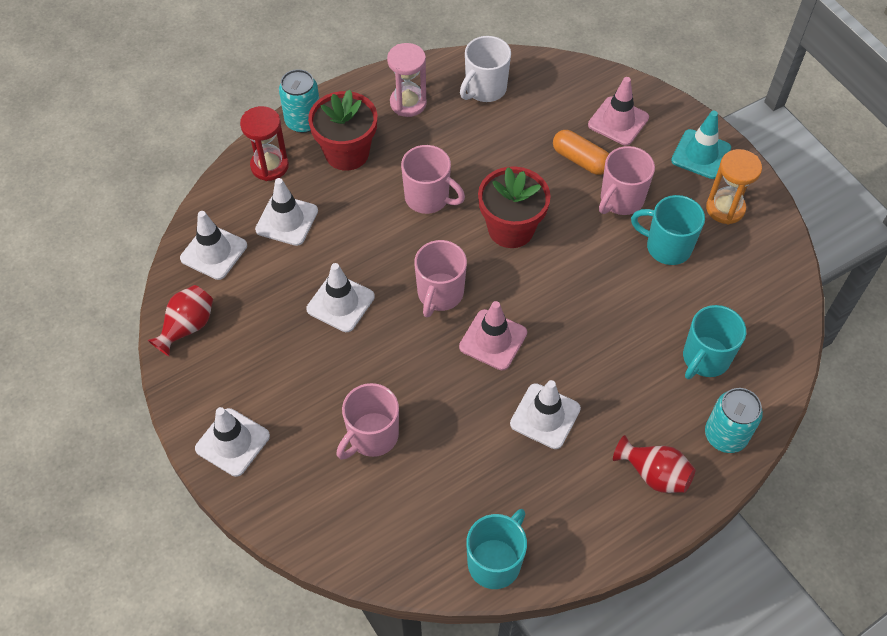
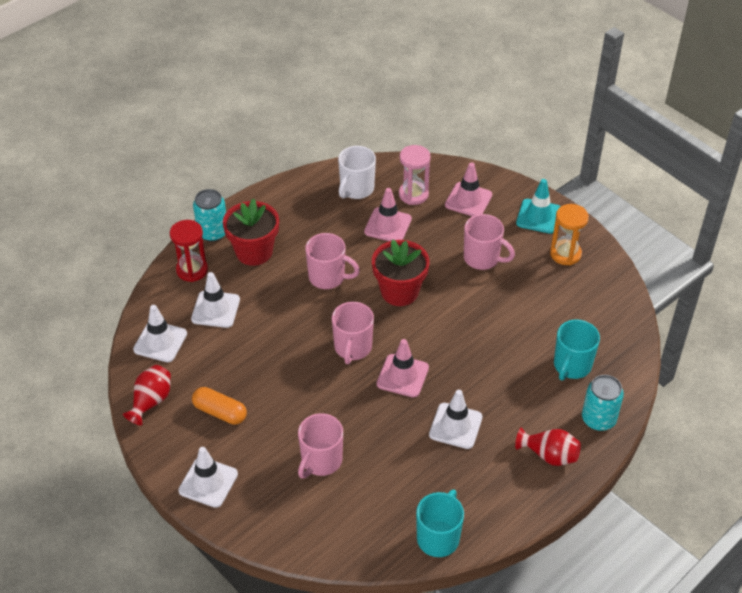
camera: 10 degrees left, 10 degrees down
white traffic cone [306,263,375,332] -> none
pink hourglass [387,43,427,117] -> pink hourglass moved to [399,145,431,205]
orange capsule [553,130,609,175] -> orange capsule moved to [192,387,247,425]
pink mug [599,146,655,215] -> pink mug turned 90 degrees counterclockwise [464,214,515,270]
turquoise mug [631,195,705,265] -> none
none -> pink traffic cone [364,188,412,241]

